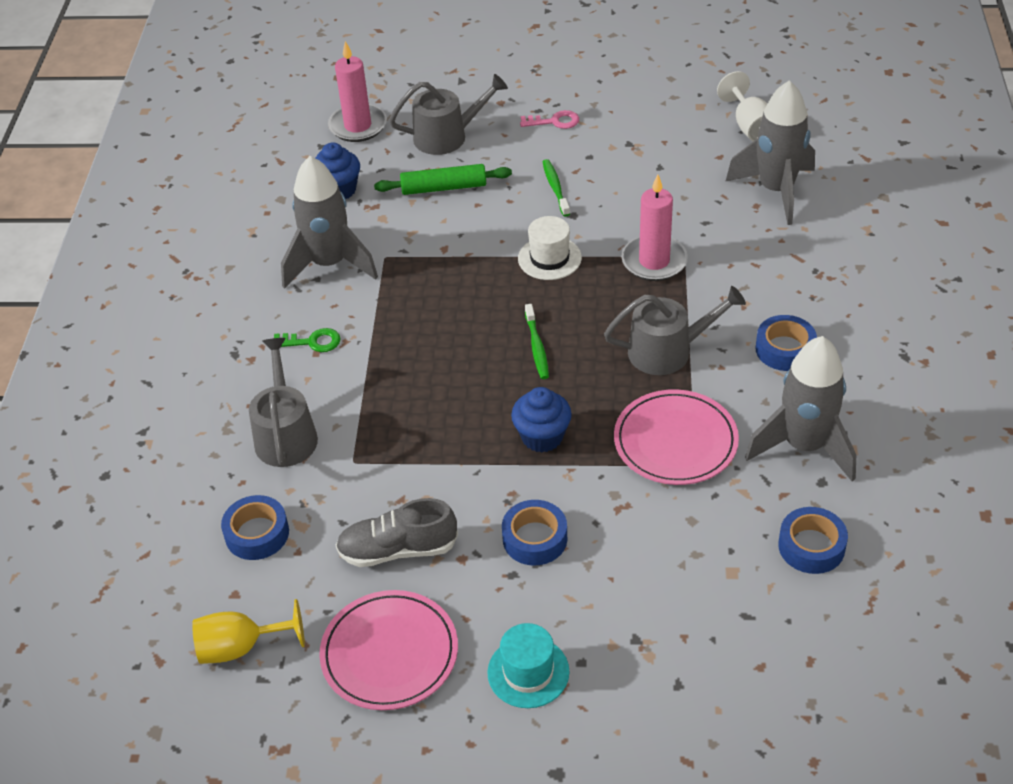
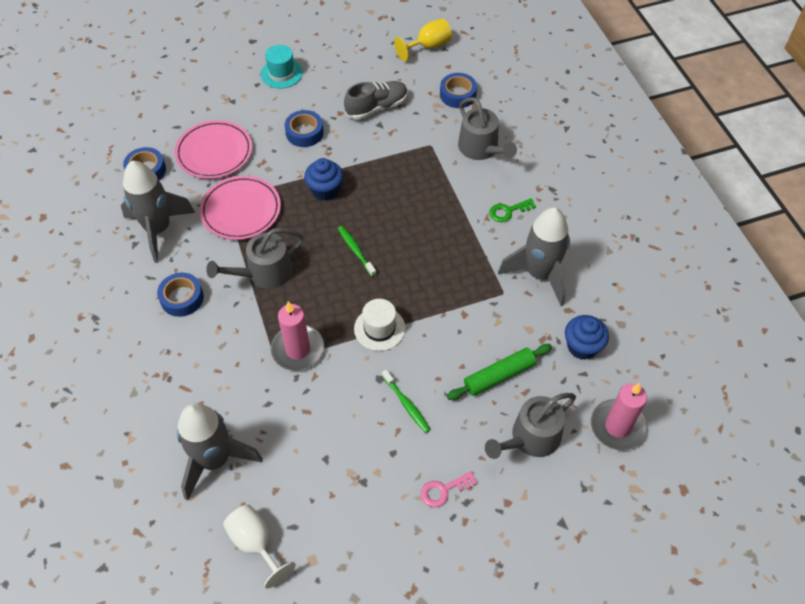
camera: 155 degrees right, 10 degrees up
pink plate [319,590,458,710] -> pink plate moved to [174,120,252,179]

